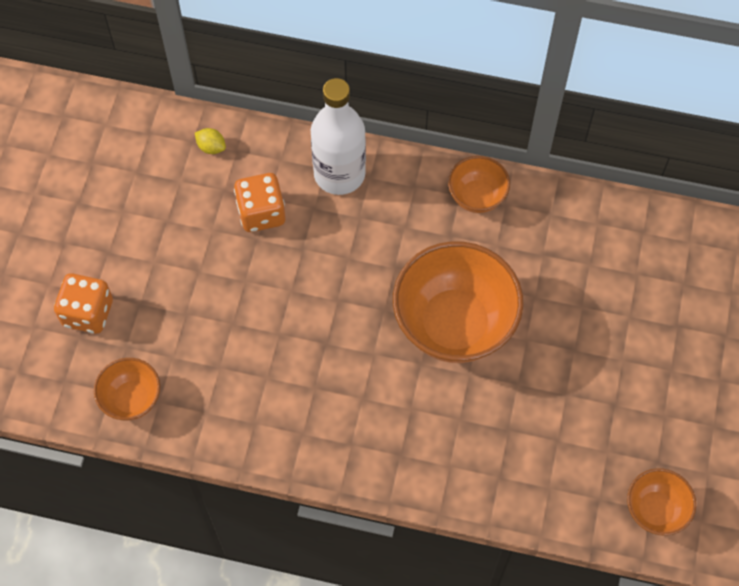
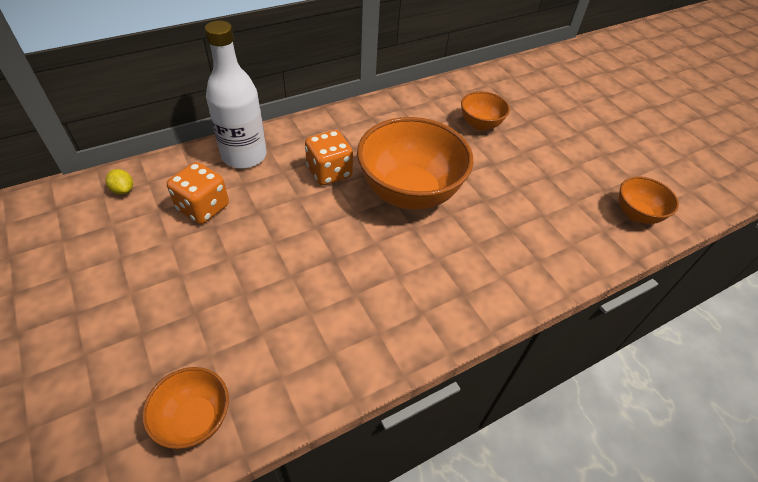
camera: 45 degrees left, 15 degrees down
orange dice [54,273,113,334] -> orange dice moved to [305,130,353,185]
yellow lemon [195,128,226,154] -> yellow lemon turned 60 degrees clockwise [106,169,133,195]
orange bowl [448,156,510,213] -> orange bowl moved to [461,91,510,131]

